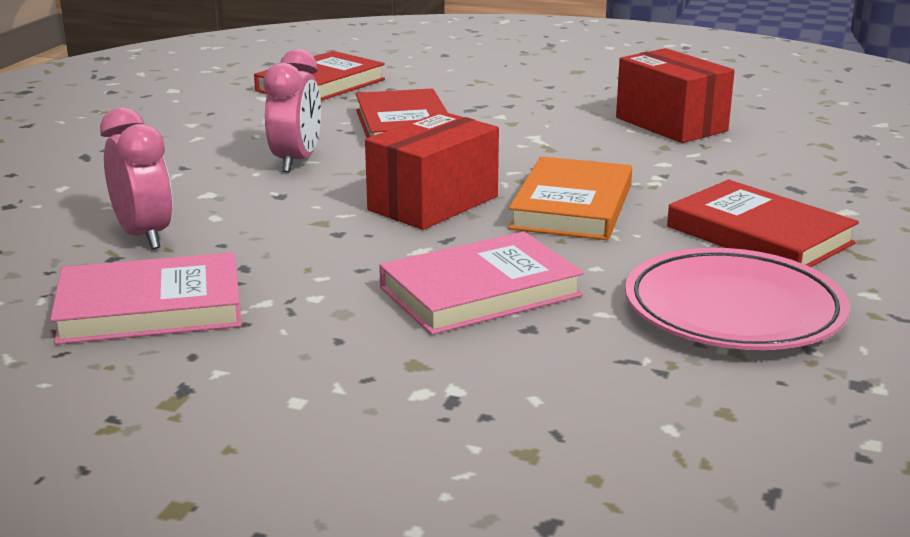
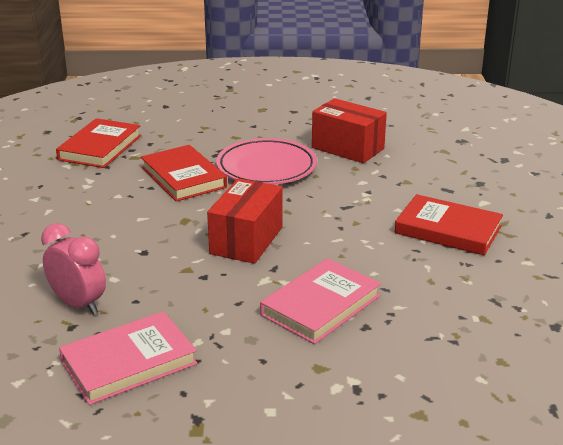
camera: 20 degrees left, 5 degrees up
pink clock [264,49,321,173] -> none
orange book [508,157,632,240] -> none
pink plate [625,248,850,350] -> pink plate moved to [216,138,317,185]

